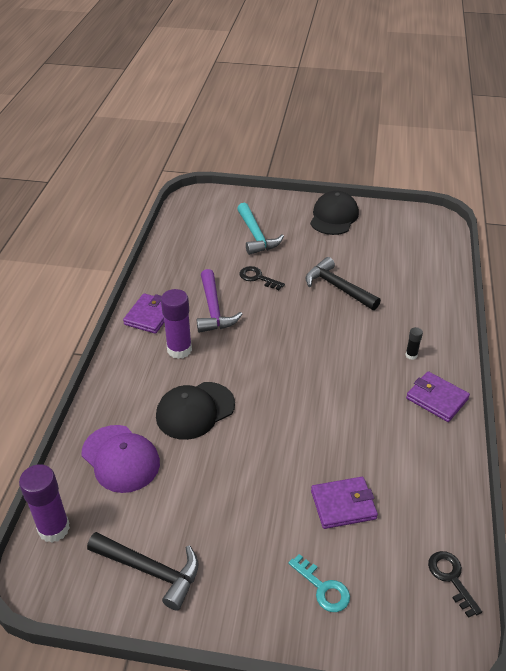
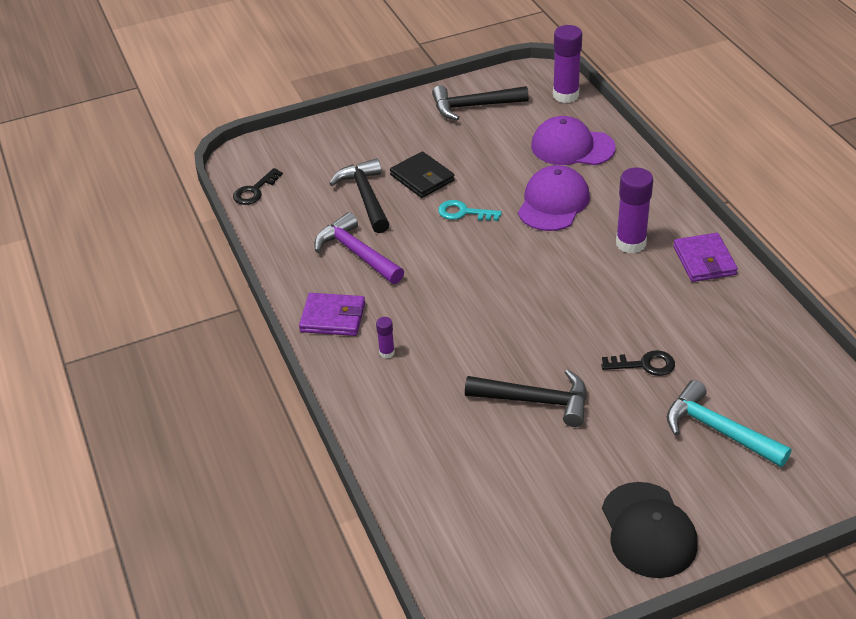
camera: 150 degrees right, 0 degrees up
black cap [156,382,235,440] -> purple cap [518,165,590,231]
purple hammer [197,269,243,333] -> purple hammer moved to [314,212,404,284]
turquoise key [288,554,350,612] -> turquoise key moved to [438,200,502,221]
purple wallet [311,477,378,529] -> black hammer [329,158,390,233]
black glue stick [406,327,423,360] -> purple glue stick [376,317,395,358]
black key [428,551,482,618] -> black key turned 90 degrees clockwise [233,168,283,205]
none -> black wallet [390,151,455,198]

